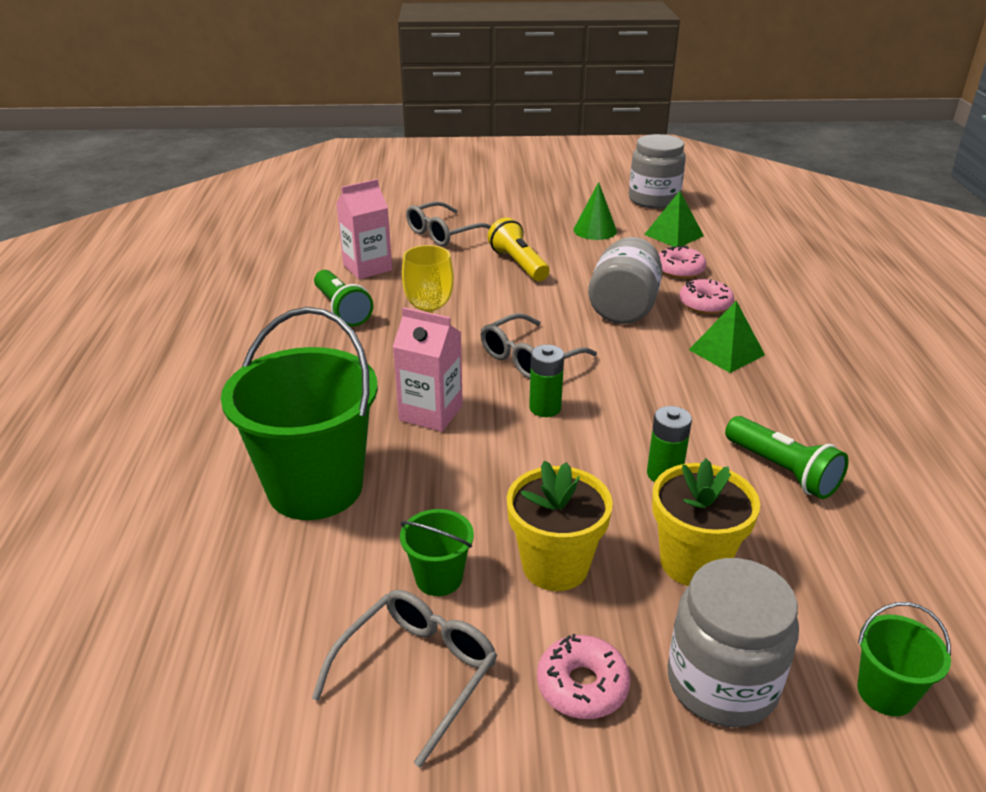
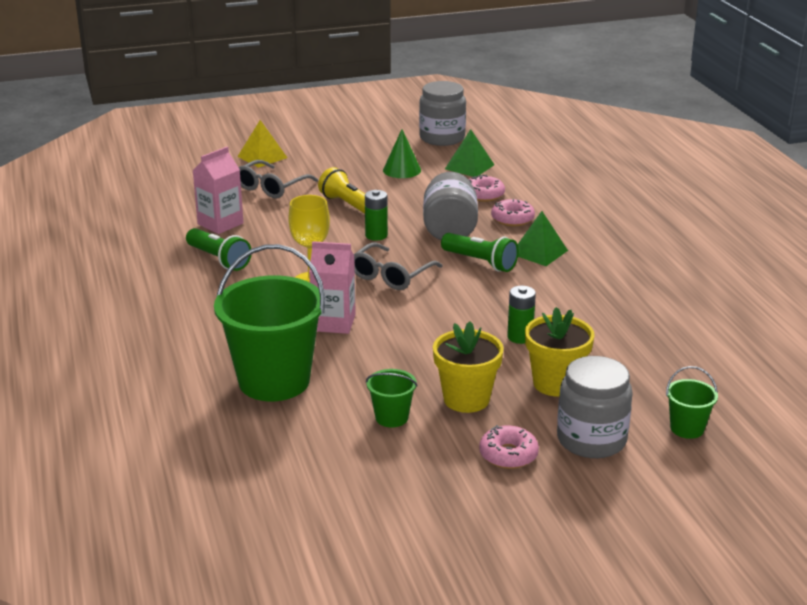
camera: 15 degrees left, 5 degrees down
grey glasses [312,590,497,768] -> none
green battery [529,345,564,417] -> green battery moved to [365,190,388,241]
green flashlight [725,416,849,499] -> green flashlight moved to [441,233,519,272]
none -> yellow pyramid [237,120,287,168]

